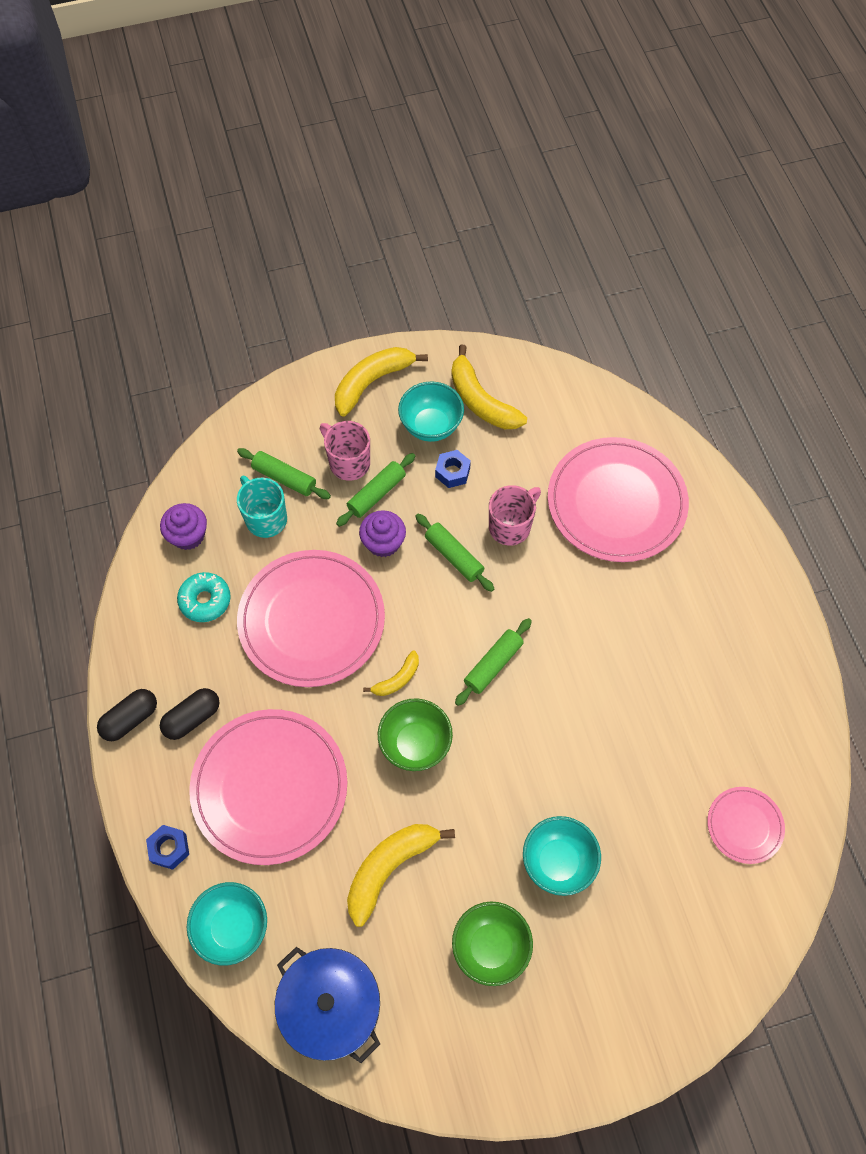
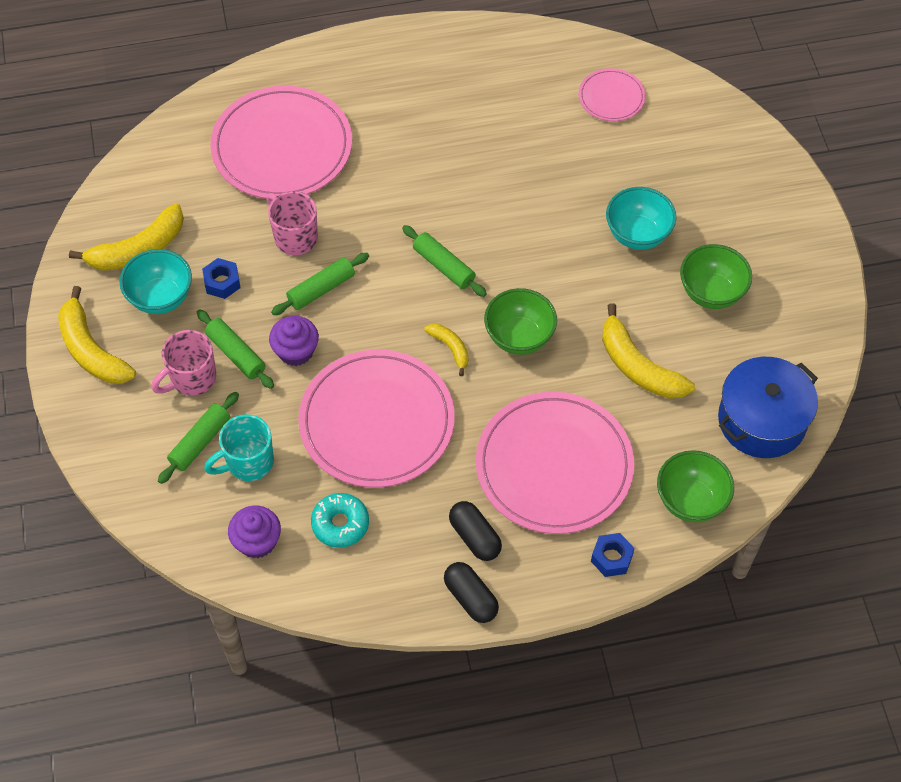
camera: 85 degrees left, 5 degrees down
turquoise bowl [187,882,267,965] -> green bowl [657,450,734,522]

